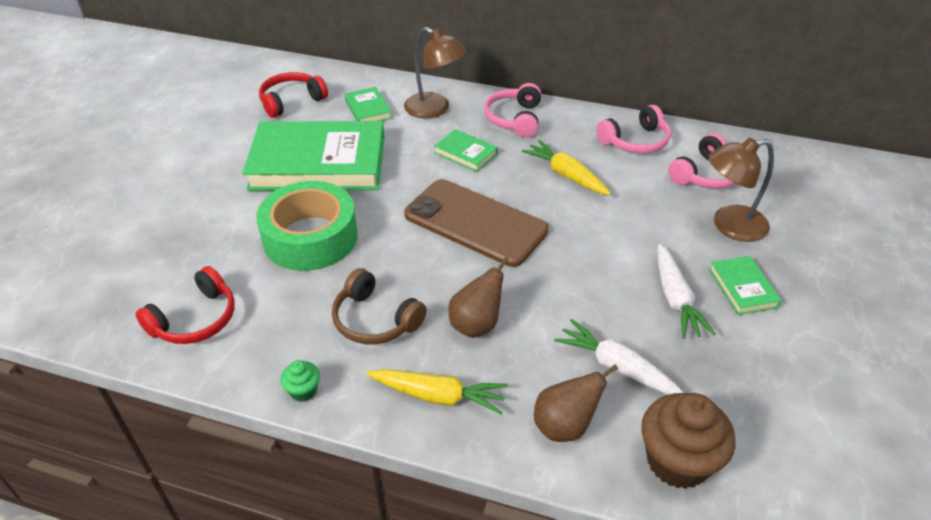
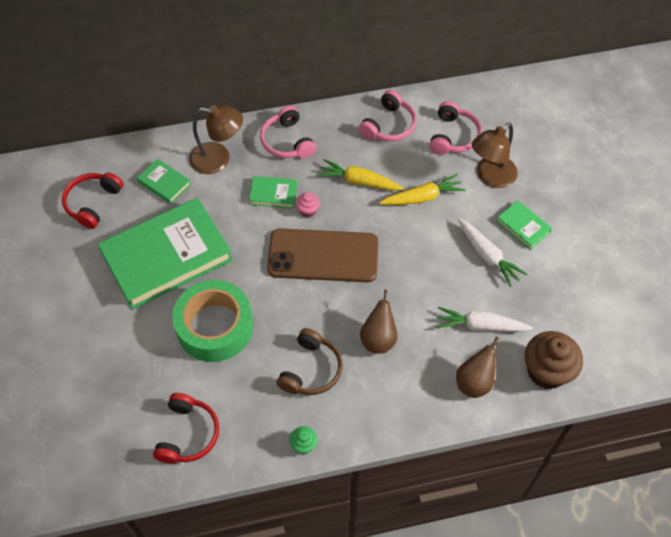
camera: 30 degrees left, 15 degrees up
brown headphones [332,268,427,344] -> brown headphones turned 75 degrees counterclockwise [277,328,342,395]
yellow carrot [366,369,508,415] -> yellow carrot moved to [379,174,465,205]
none -> pink cupcake [296,193,320,218]

